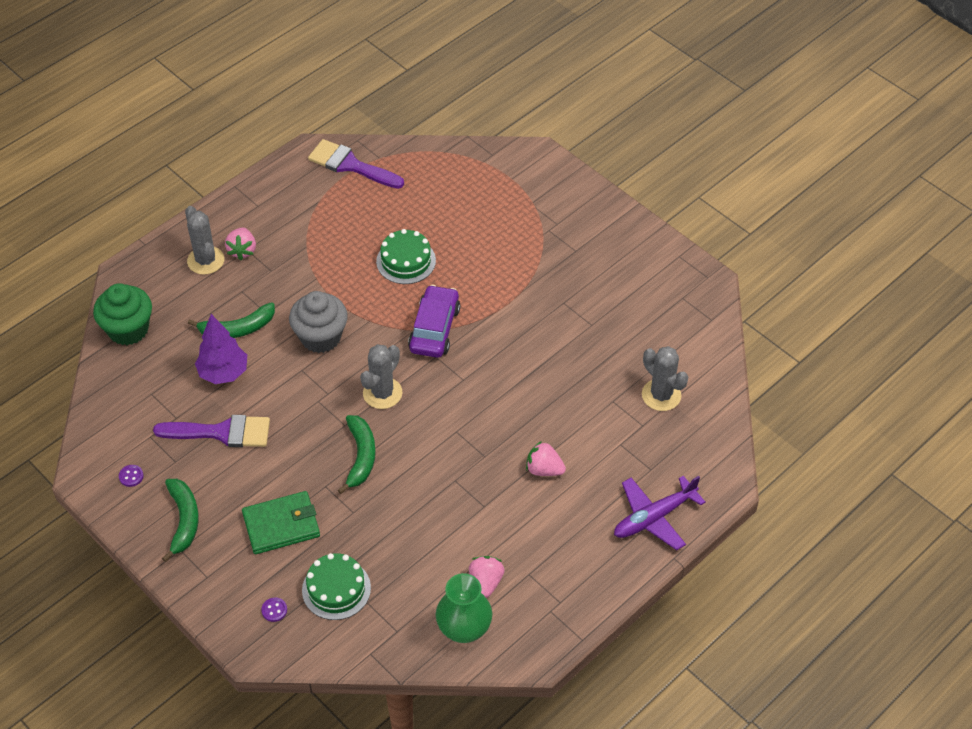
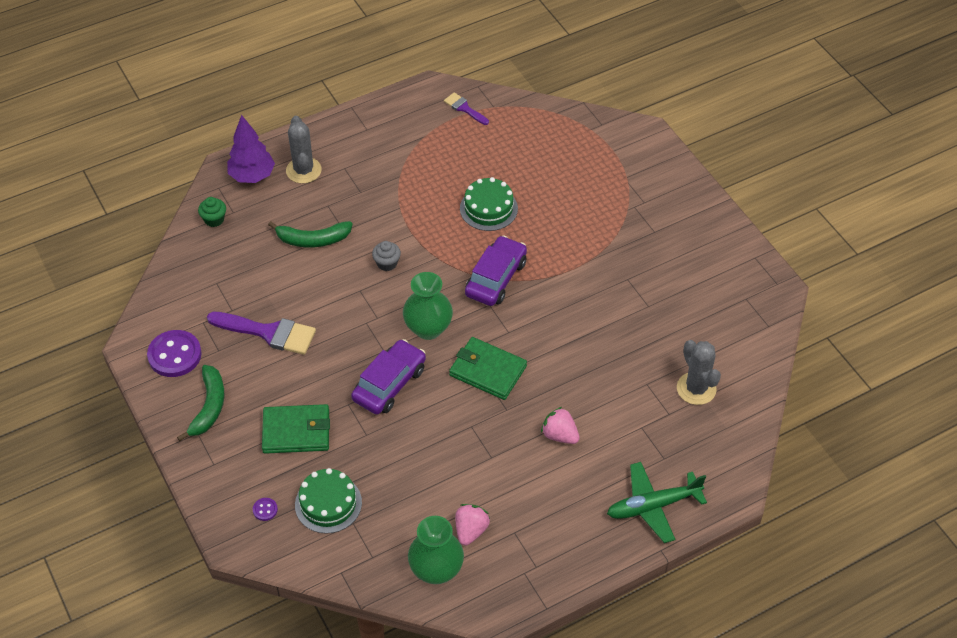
camera: 15 degrees right, 0 degrees up
green cupcake [93,283,152,345] -> green cupcake [198,197,226,227], size x0.51
purple button [119,465,144,487] -> purple button [147,330,201,377], size x2.30
purple tree [195,314,247,384] -> purple tree moved to [227,115,275,183]
pink strawberry [225,227,256,260] -> none
grey cupcake [289,291,348,353] -> grey cupcake [372,241,401,271], size x0.51
purple brush [308,139,404,189] -> purple brush [444,92,489,125], size x0.55
green banana [338,415,376,494] -> purple car [351,339,426,414]
grey cactus [360,344,402,409] -> green vase [403,272,453,340]
purple plane [614,476,706,550] -> green plane [607,462,707,543]
none -> green wallet [449,337,527,400]

